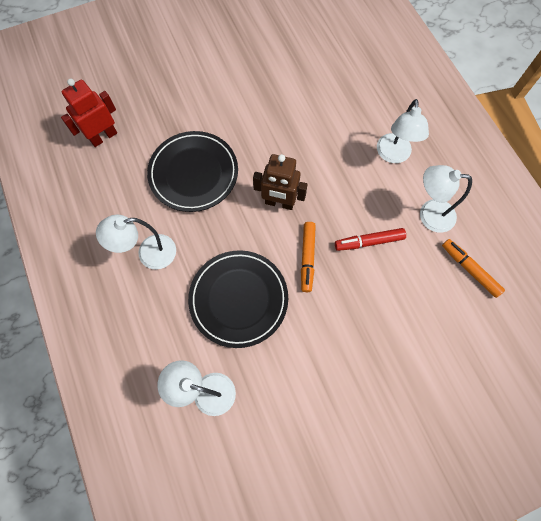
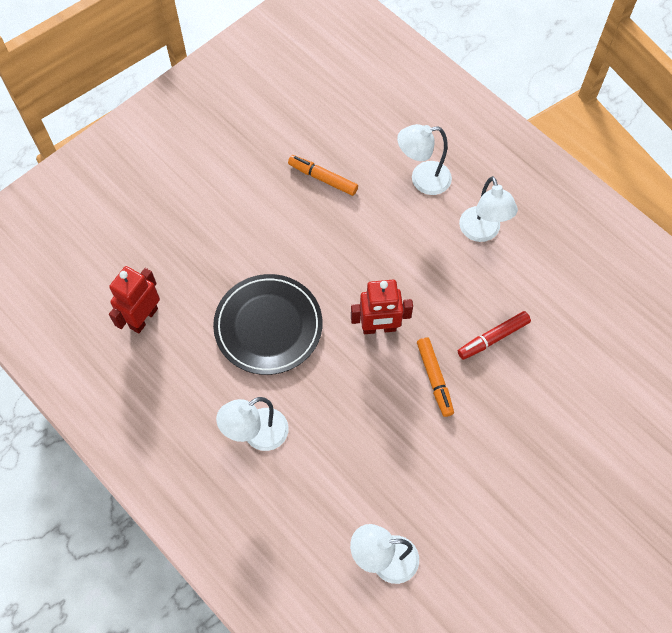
camera: 20 degrees left, 5 degrees down
black plate [188,250,288,348] -> none
brown robot [253,154,308,210] -> red robot [351,280,413,334]
white lamp [420,165,472,233] -> white lamp moved to [397,124,452,195]
orange marker [442,239,505,298] -> orange marker moved to [288,155,358,196]

